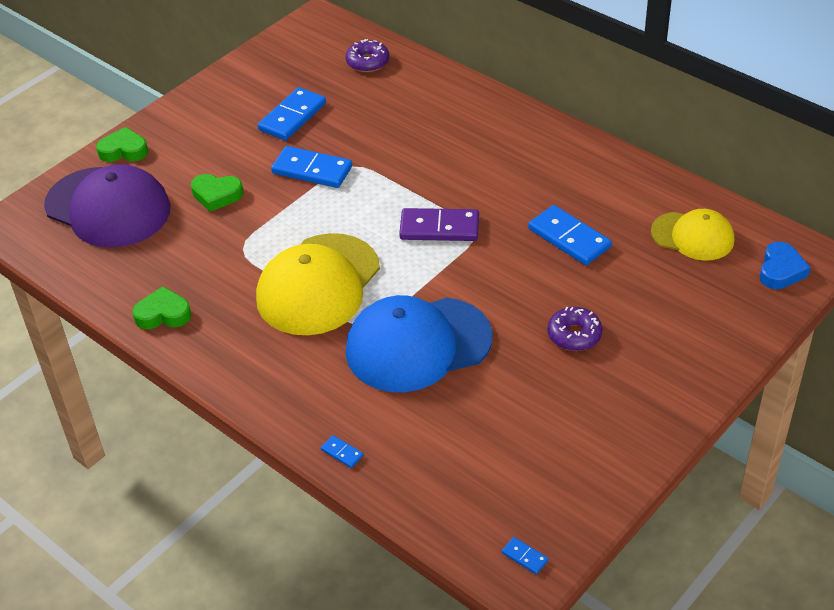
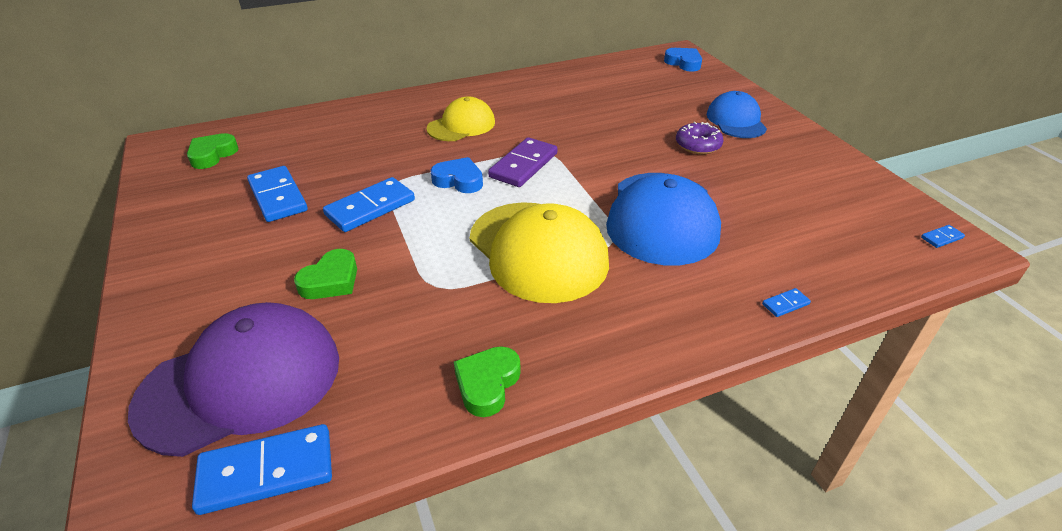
camera: 65 degrees left, 5 degrees down
green heart [96,127,148,162] -> green heart moved to [187,133,239,169]
purple donut [346,39,389,72] -> none
blue domino [528,205,612,265] -> blue domino moved to [192,424,332,515]
yellow cap [651,209,734,261] -> yellow cap moved to [427,97,495,141]
none -> blue heart [431,157,483,193]
none -> blue cap [707,91,767,138]

